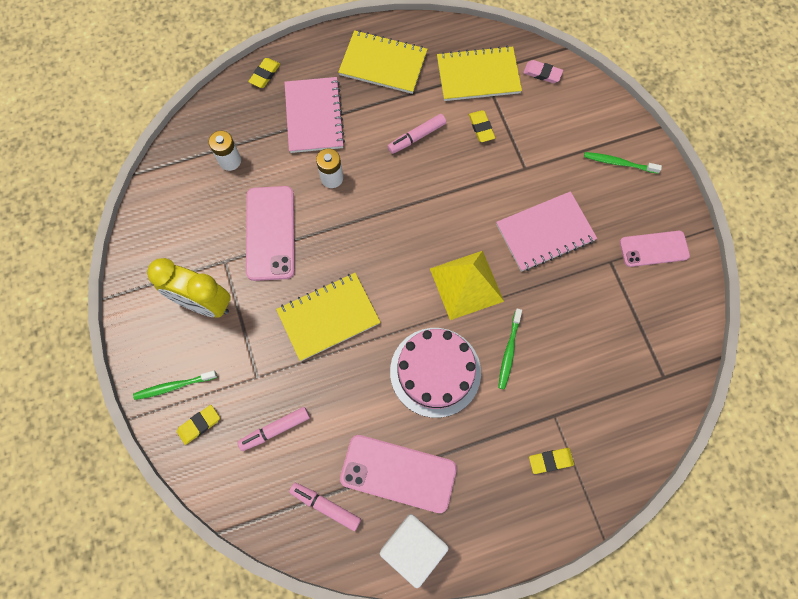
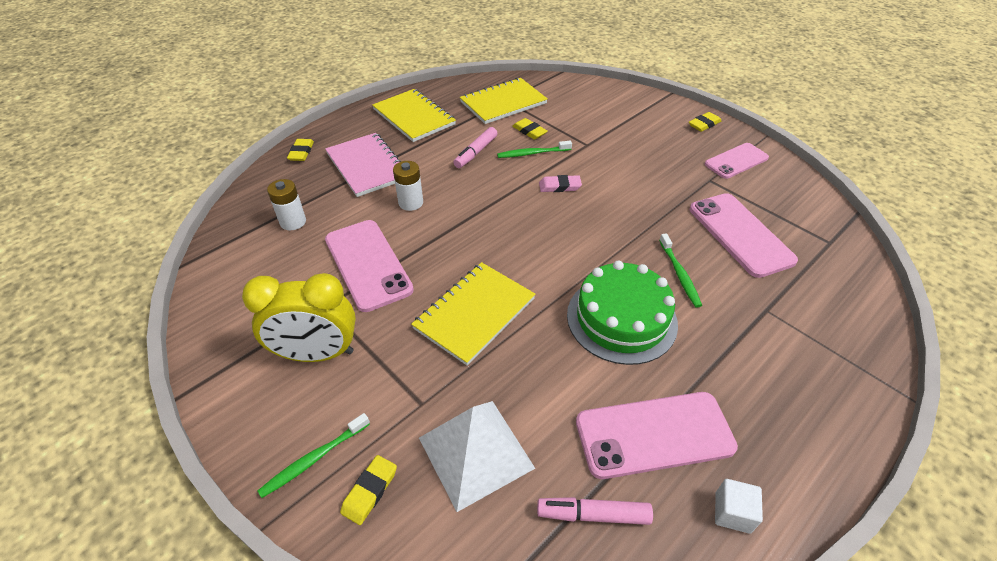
camera: 25 degrees left, 25 degrees down
pink marker [237,407,310,451] -> white pyramid [419,401,535,512]
yellow notebook [338,30,428,94] -> yellow notebook turned 60 degrees clockwise [372,89,456,142]
white cube [380,514,449,588] -> white cube [715,479,763,534], size x0.51
pink cake [390,328,481,418] -> green cake [567,261,678,365]
yellow pyramid [430,251,504,320] -> none
pink notebook [496,191,597,272] -> none
pink eraser [523,60,563,83] -> pink eraser moved to [539,175,582,192]
yellow eraser [529,448,574,474] -> yellow eraser moved to [689,112,721,132]
green toothbrush [584,152,662,174] -> green toothbrush moved to [497,141,572,158]
none -> pink phone [690,193,798,278]

